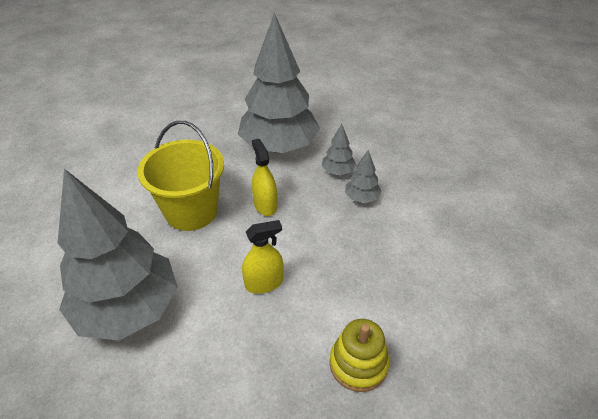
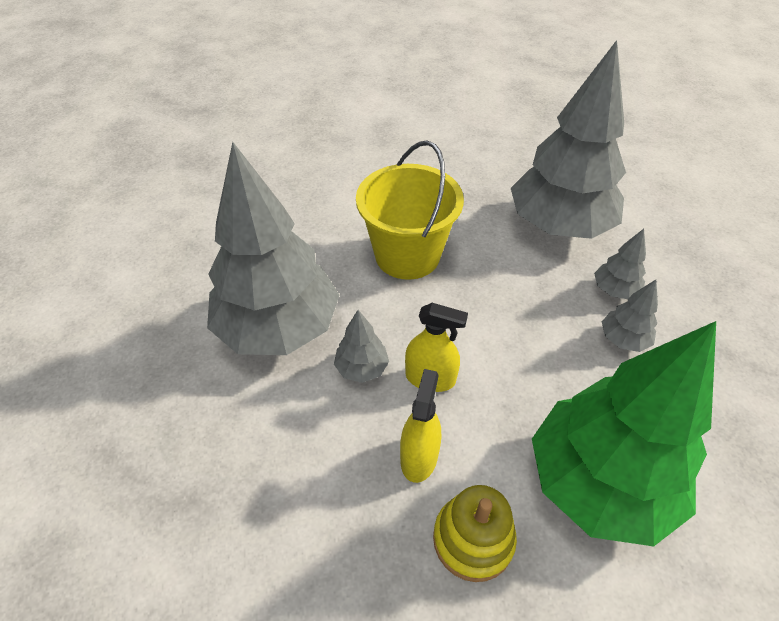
camera: 35 degrees right, 5 degrees up
yellow spray bottle [252,139,277,216] -> yellow spray bottle moved to [400,369,441,483]
none -> grey tree [334,310,389,383]
none -> green tree [532,321,716,546]

